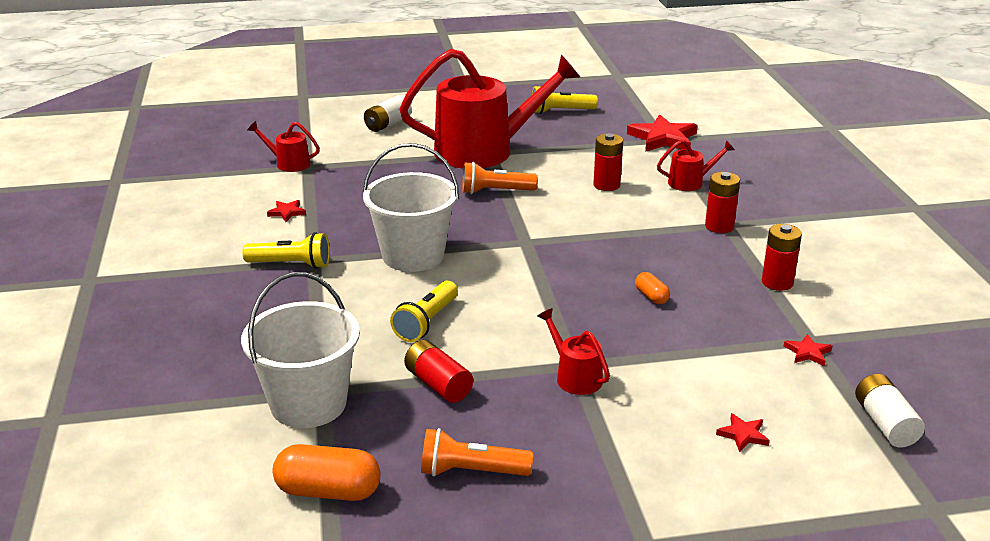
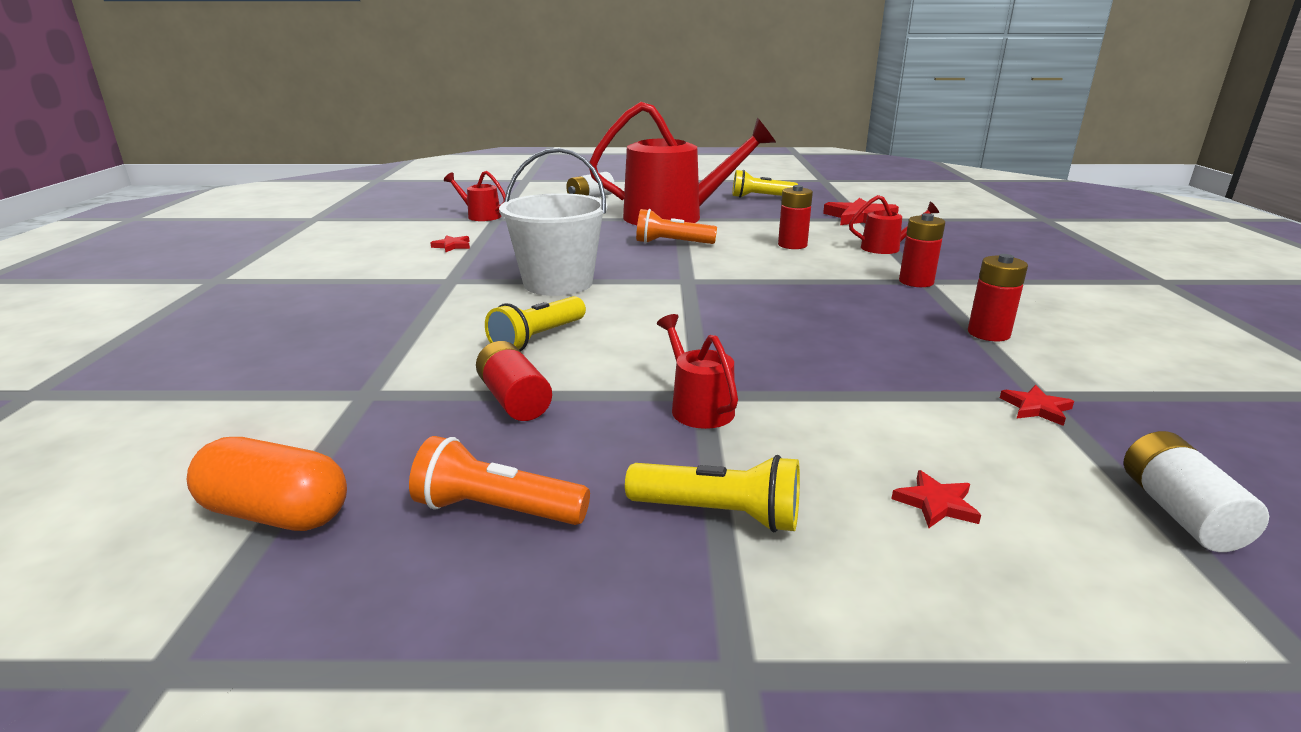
camera: 10 degrees right, 5 degrees down
white bucket [241,272,360,428] -> none
yellow flashlight [242,232,330,269] -> yellow flashlight moved to [625,455,800,532]
orange capsule [635,272,670,304] -> none

